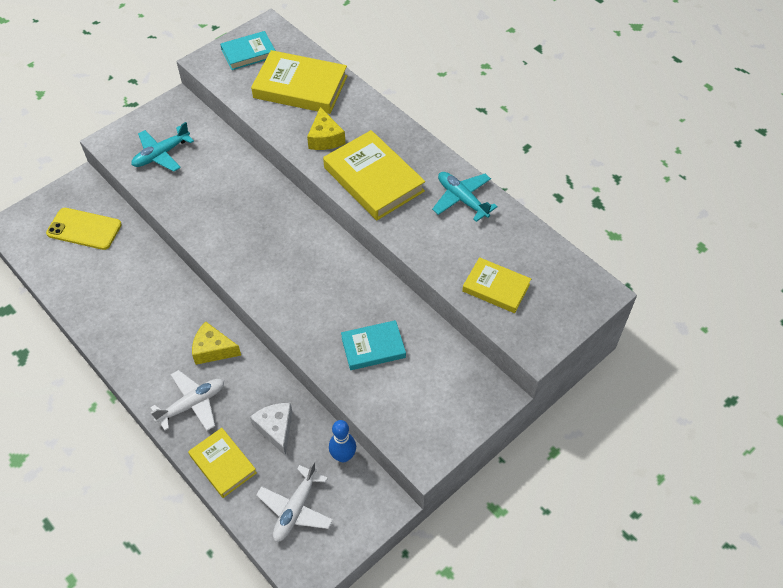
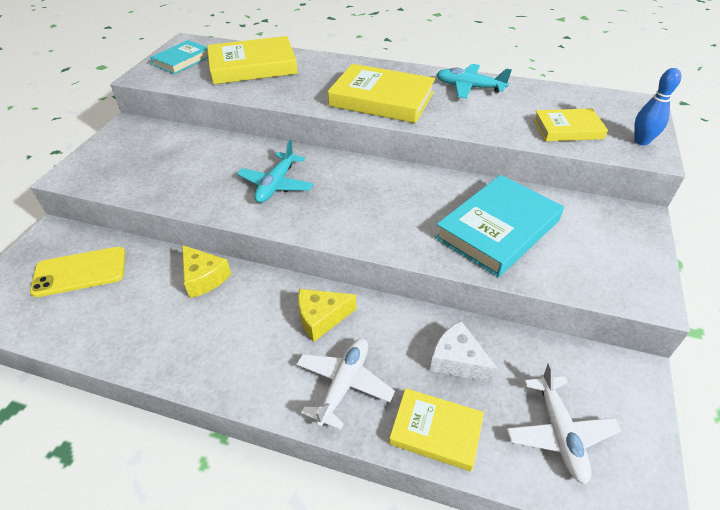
camera: 30 degrees left, 10 degrees down
turquoise plane [131,122,194,172] -> turquoise plane moved to [237,139,314,203]
yellow cheese [307,107,345,150] -> yellow cheese moved to [182,245,231,298]
blue bowling pin [329,420,356,463] -> blue bowling pin moved to [634,68,682,145]
turquoise book [341,320,406,370] -> turquoise book [435,175,564,277], size x1.67

